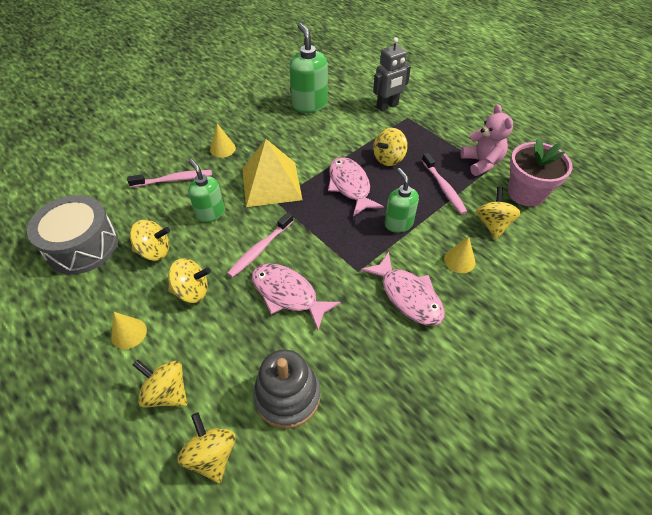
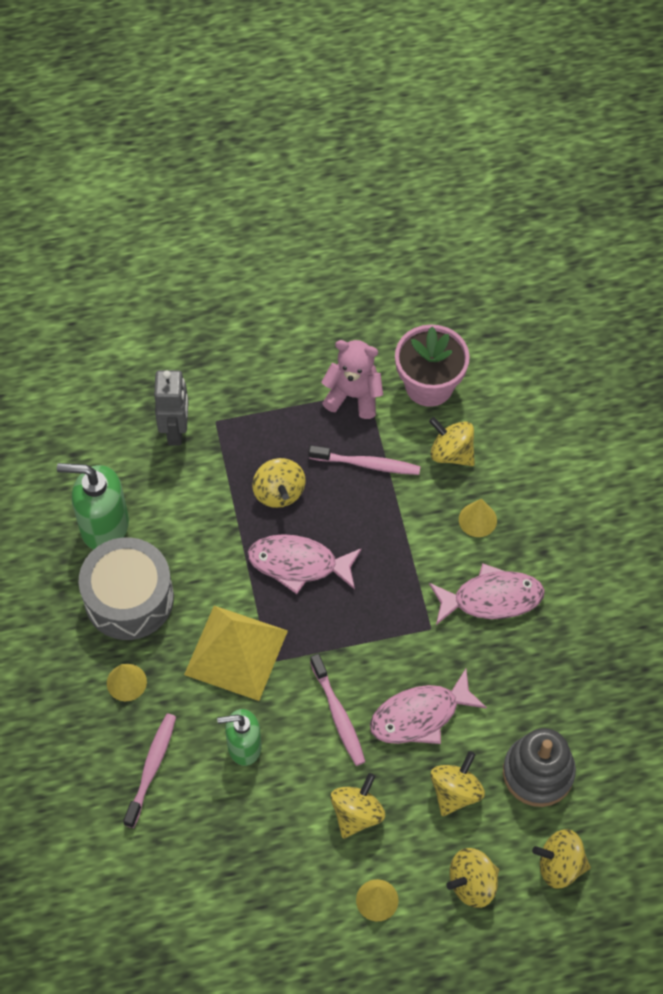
camera: 60 degrees left, 10 degrees up
grey drum [27,195,118,275] -> grey drum moved to [78,537,174,640]
yellow spinning top [130,220,170,261] -> yellow spinning top moved to [430,751,485,816]
green soap dispenser [384,168,419,233] -> none

